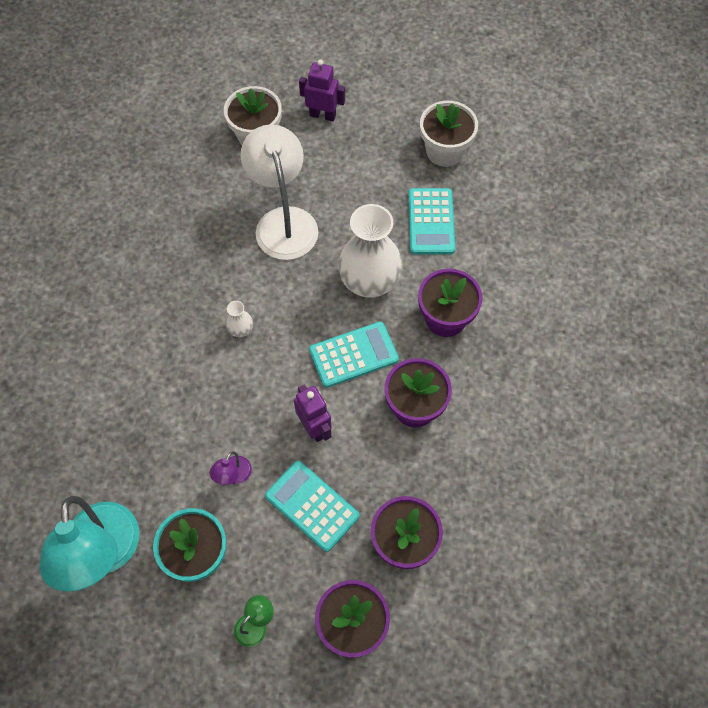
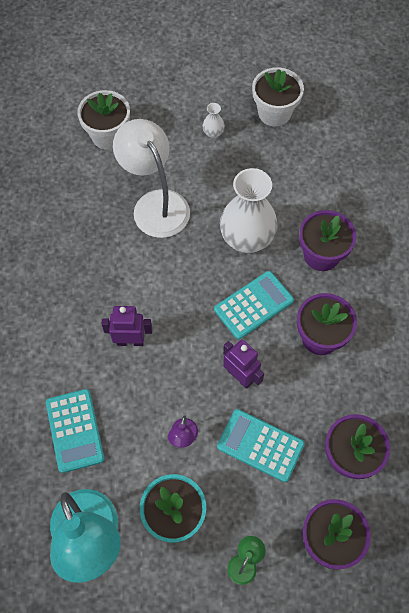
camera: 15 degrees left, 0 degrees up
white vase [226,301,253,337] -> white vase moved to [203,103,225,138]
purple robot [299,59,345,121] -> purple robot moved to [102,306,152,346]
turquoise calculator [408,188,455,255] -> turquoise calculator moved to [46,389,105,473]

